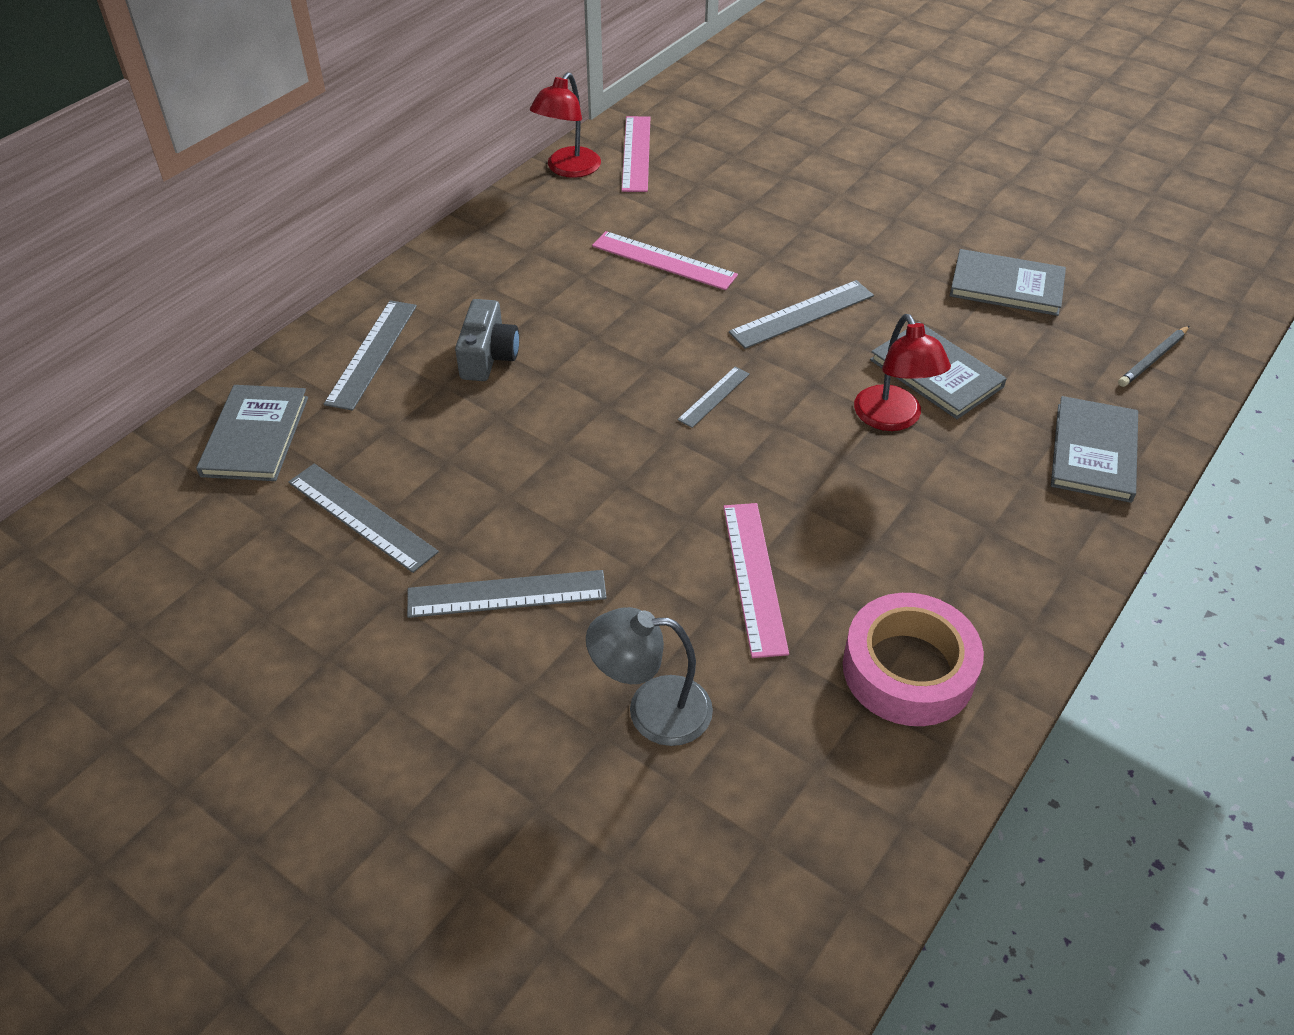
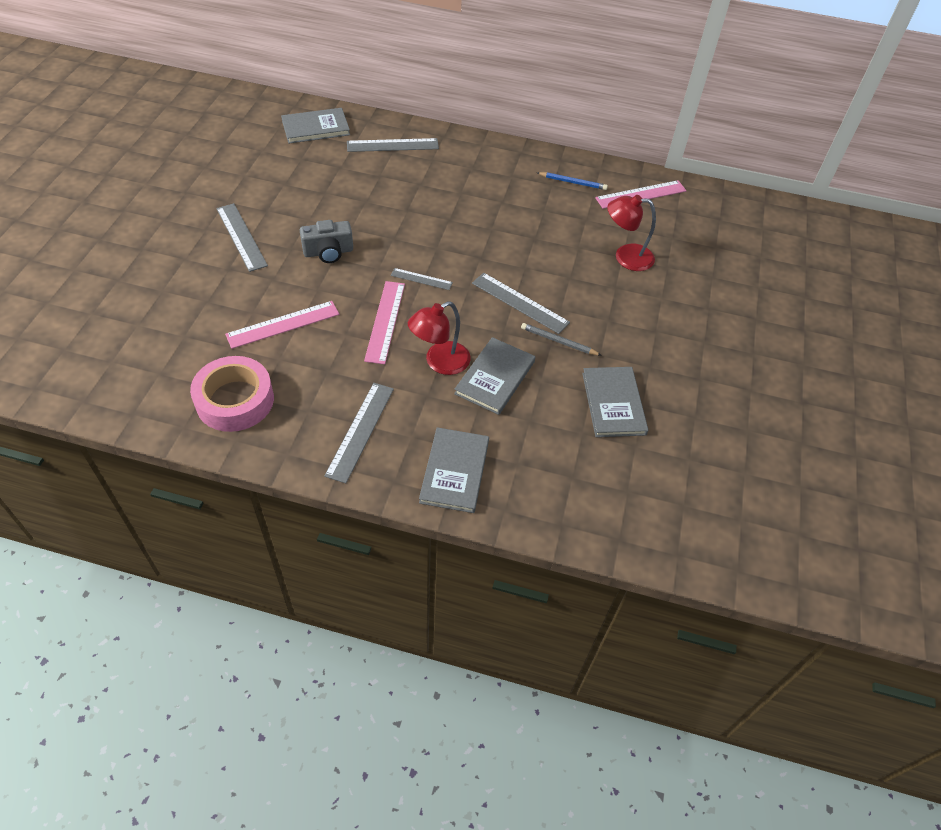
camera: 65 degrees right, 5 degrees up
grey ruler [288,464,439,573] -> grey ruler moved to [324,383,394,483]
grey camera [455,299,519,381] -> grey camera moved to [300,220,353,263]
red lamp [530,72,601,178] -> red lamp moved to [607,195,656,271]
grey lamp [586,607,713,746] -> none
pink ruler [592,231,738,290] -> pink ruler moved to [364,281,405,364]
grey book [1051,396,1138,503] -> grey book turned 75 degrees counterclockwise [419,427,489,513]
grey pencil [1118,326,1189,387] -> grey pencil moved to [521,323,602,356]
none -> blue pencil [537,172,608,190]

